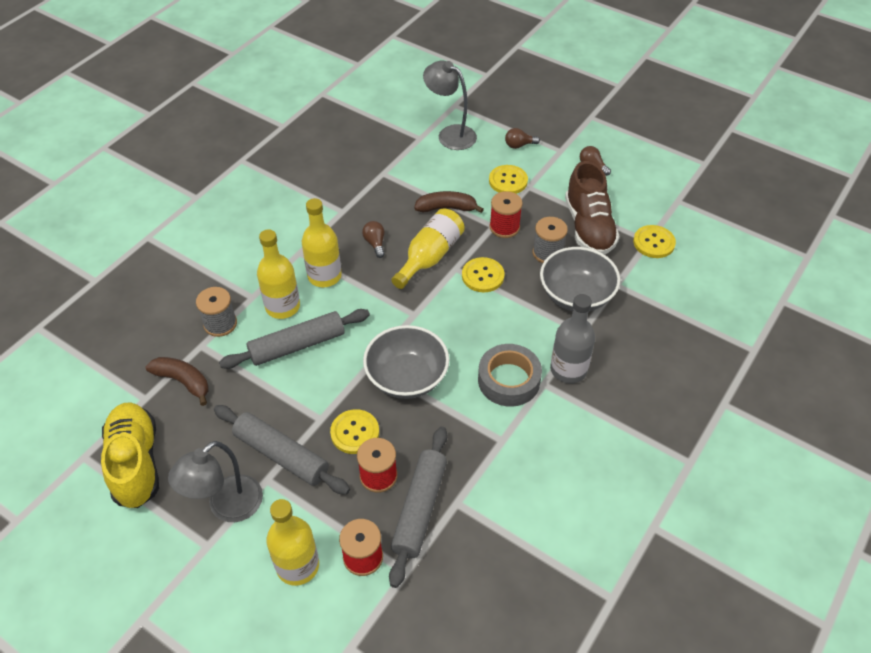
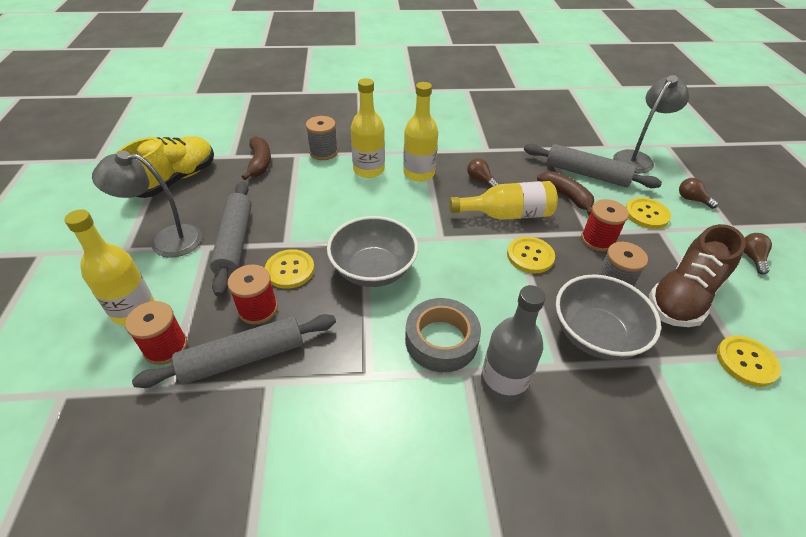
camera: 50 degrees right, 5 degrees down
grey rolling pin [219,309,370,369] -> grey rolling pin moved to [524,144,662,188]
brown light bulb [362,221,385,258] -> brown light bulb turned 75 degrees counterclockwise [467,158,499,187]
grey lamp [423,60,477,150] -> grey lamp turned 45 degrees clockwise [613,75,689,173]

